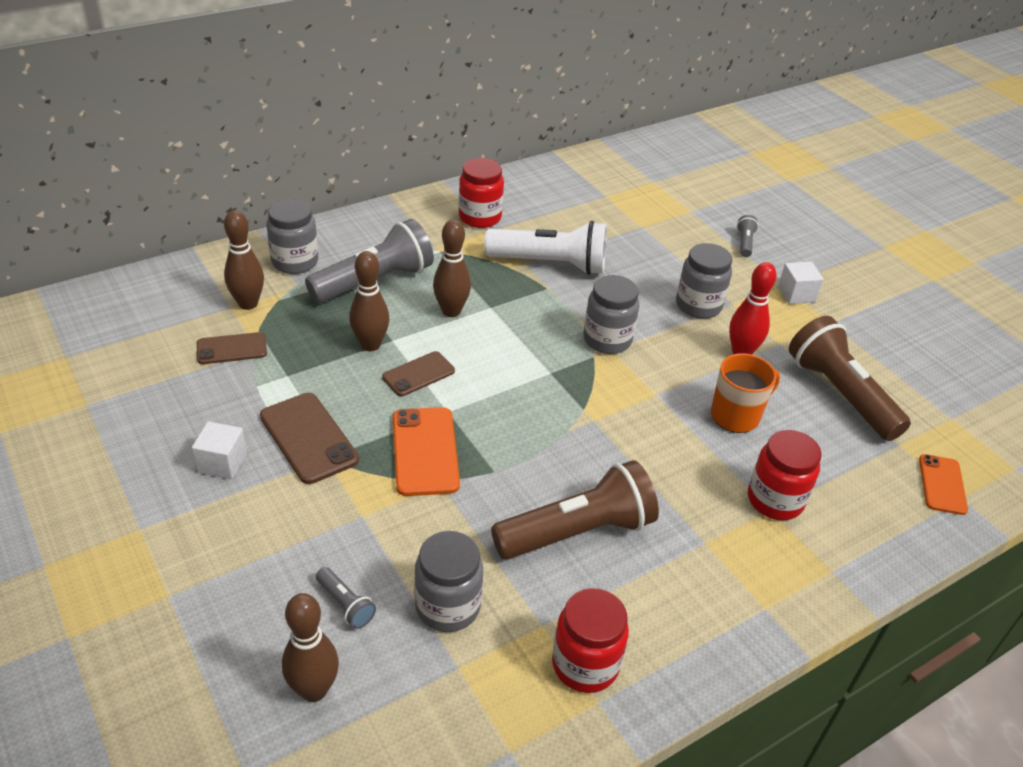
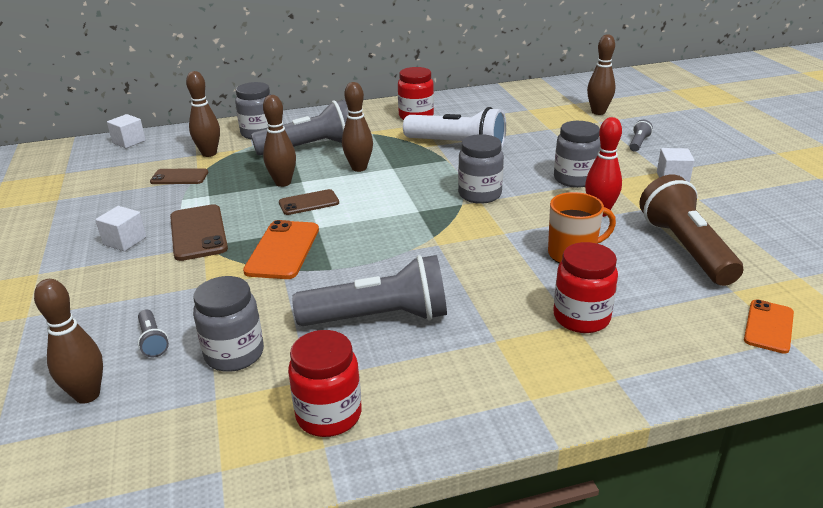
camera: 20 degrees right, 10 degrees down
brown flashlight [491,460,659,560] -> grey flashlight [292,255,447,326]
none -> white cube [107,114,146,148]
none -> brown bowling pin [587,34,616,115]

